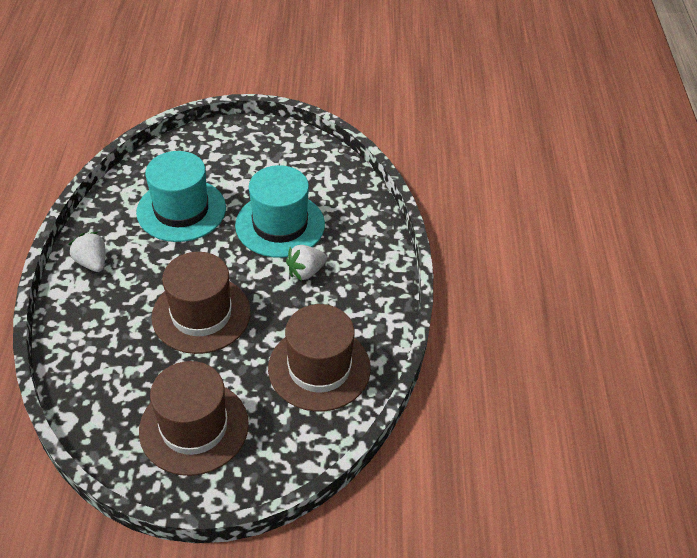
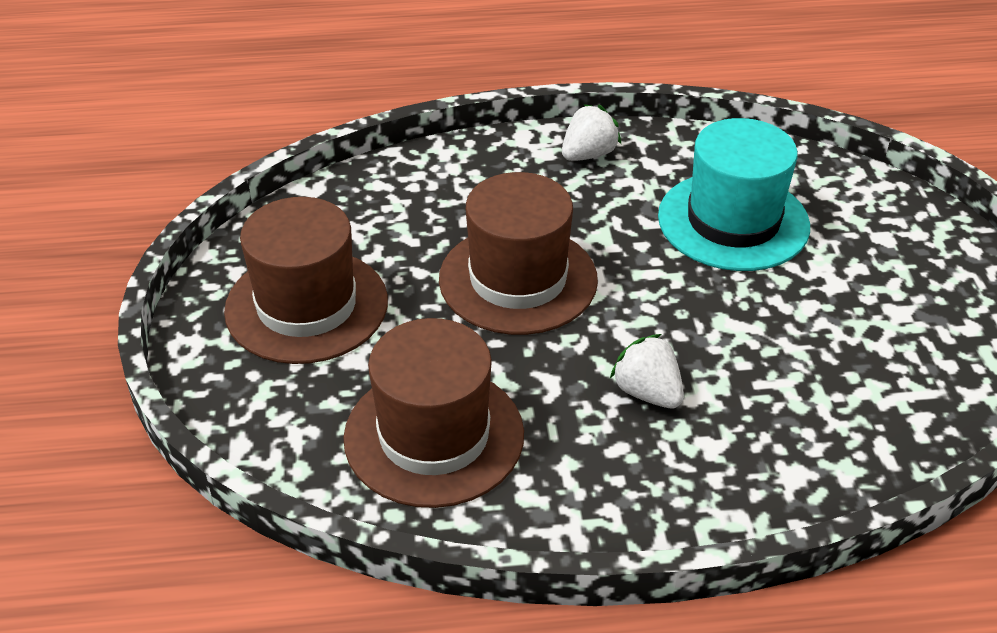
camera: 85 degrees right, 5 degrees down
turquoise hat [235,165,325,258] -> none

